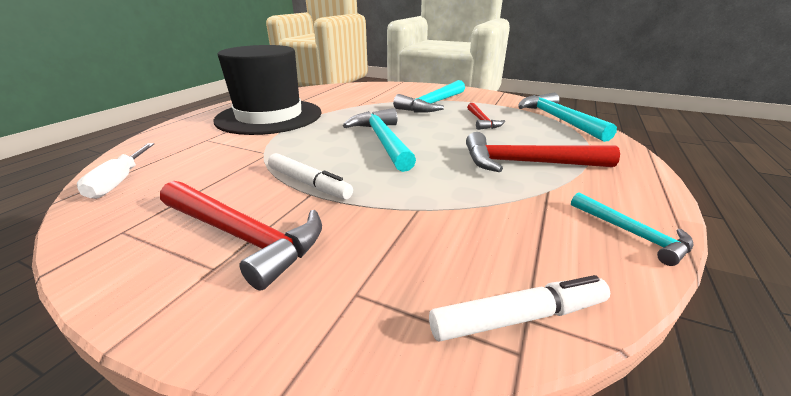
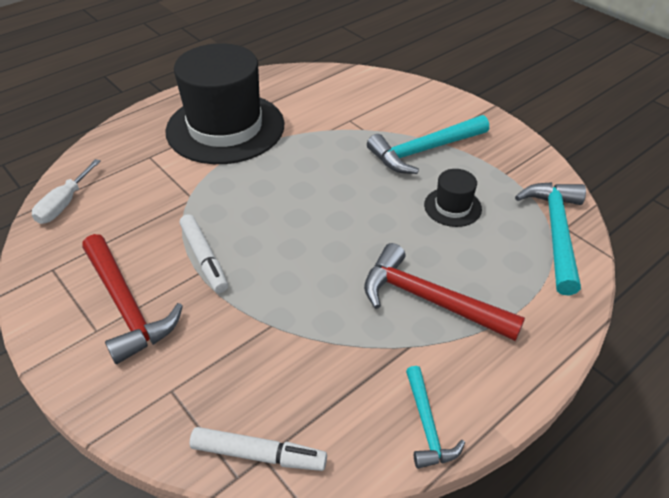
camera: 25 degrees right, 15 degrees up
turquoise hammer [343,108,416,172] -> none
red hammer [467,103,505,130] -> black hat [424,169,482,227]

